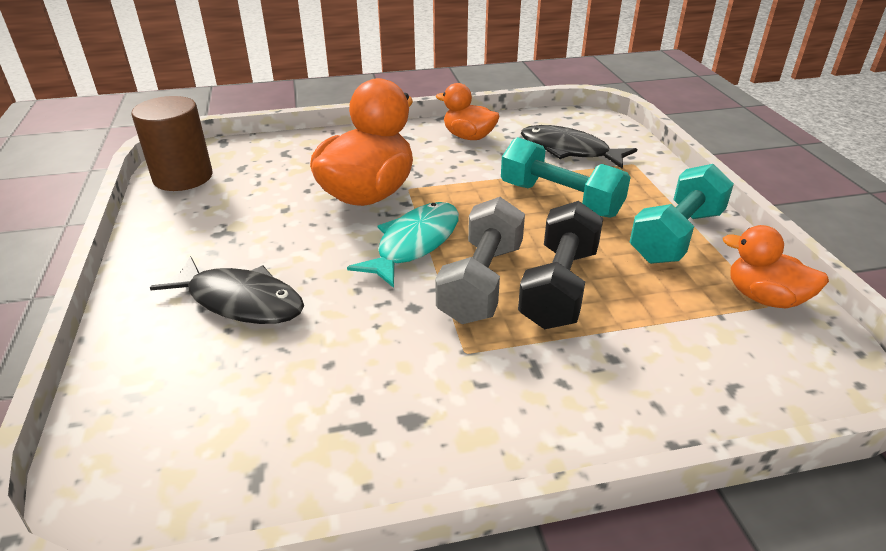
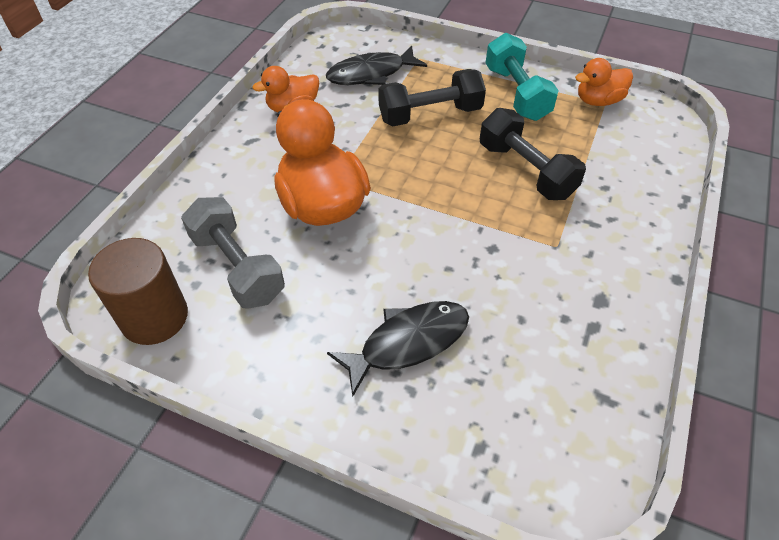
camera: 55 degrees left, 15 degrees up
turquoise fish [347,202,459,288] -> none
grey dumbbell [435,197,525,324] -> grey dumbbell moved to [181,197,285,309]
turquoise dumbbell [501,137,630,218] -> black dumbbell [378,69,486,126]

